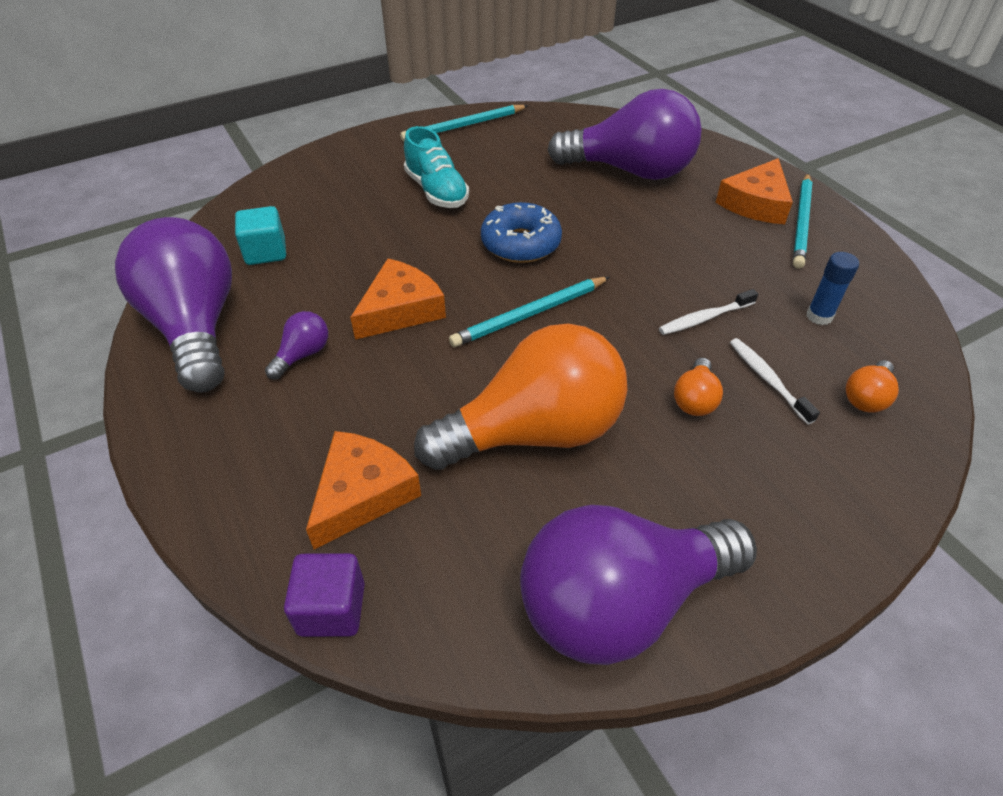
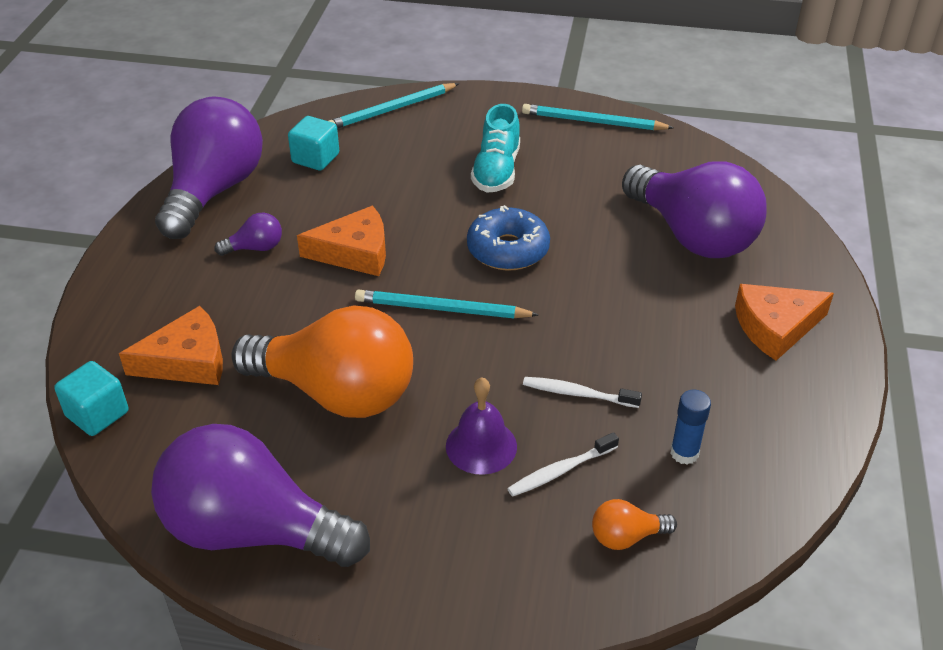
camera: 40 degrees right, 5 degrees down
purple cube [284,553,365,637] -> turquoise cube [54,361,128,436]
orange light bulb [674,358,723,416] -> purple bell [446,377,517,475]
white toothbrush [730,338,820,424] -> white toothbrush turned 135 degrees counterclockwise [507,432,619,497]
turquoise pencil [793,173,812,269] -> turquoise pencil moved to [329,83,459,129]

